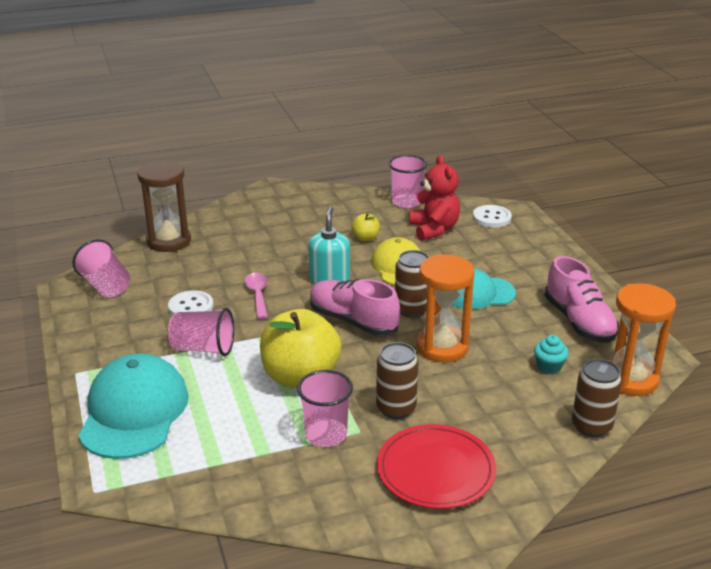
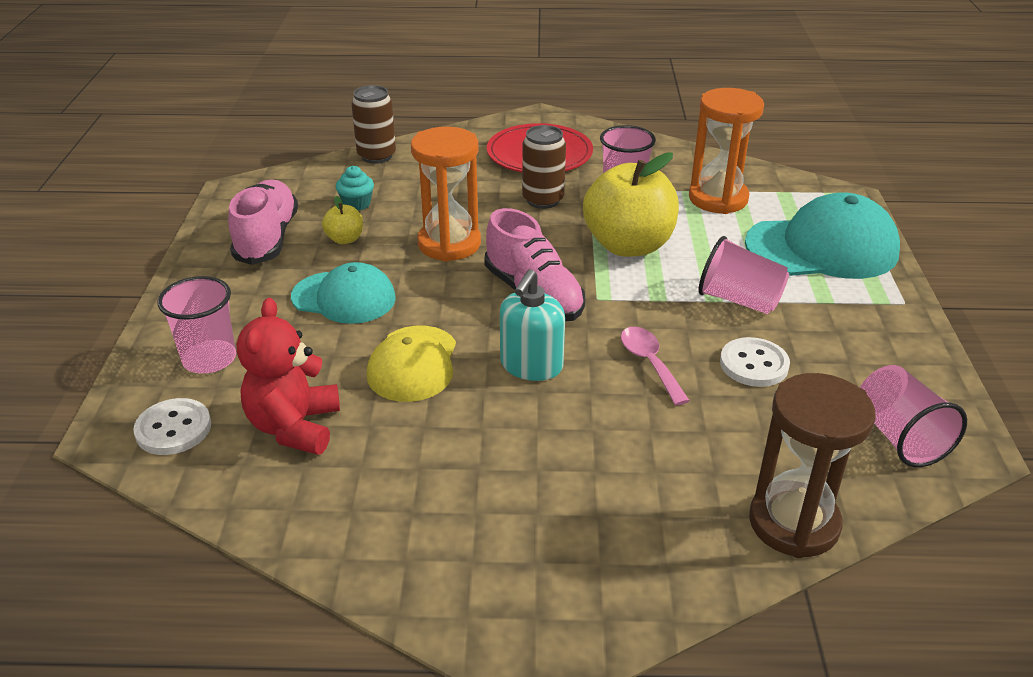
camera: 160 degrees left, 5 degrees up
turquoise cap [78,354,189,459] -> turquoise cap turned 120 degrees counterclockwise [745,192,900,279]
pink spoon [244,272,268,319] -> pink spoon turned 150 degrees clockwise [621,327,690,405]
yellow apple [351,213,380,241] -> yellow apple moved to [322,196,363,244]
pink cup [389,155,427,208] -> pink cup moved to [157,276,236,374]
brown can [395,250,429,318] -> none
orange hourglass [609,283,676,396] -> orange hourglass moved to [689,88,764,214]

